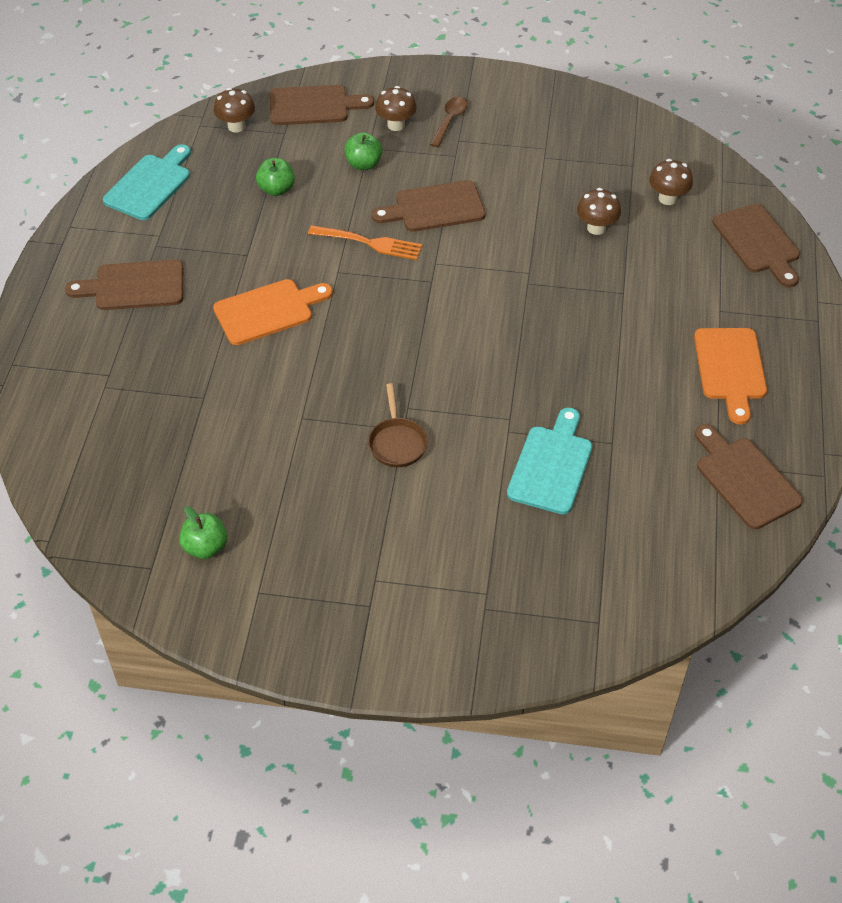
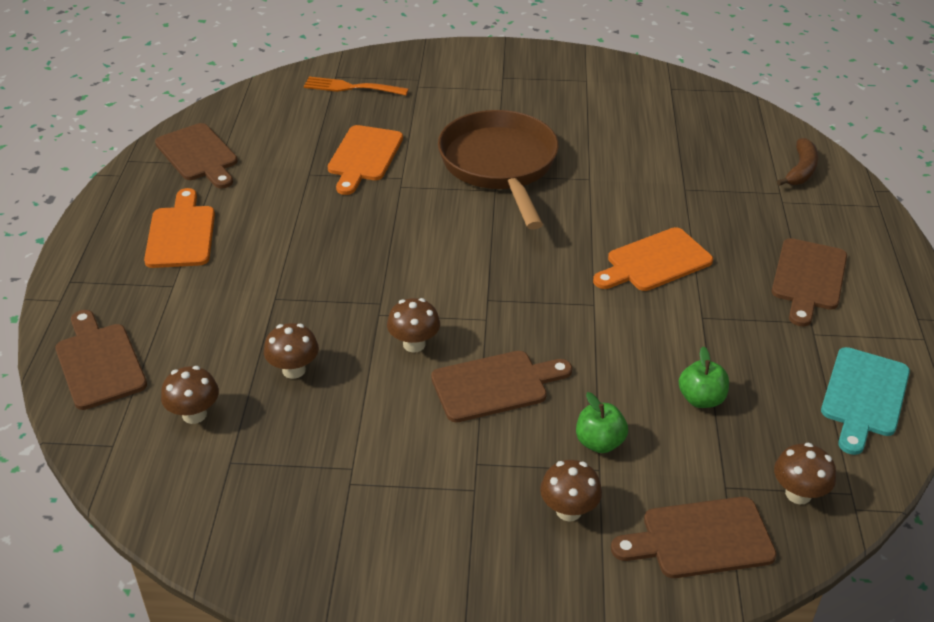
camera: 175 degrees right, 10 degrees down
brown cutting board [65,260,183,310] -> brown cutting board turned 120 degrees clockwise [772,238,847,327]
green apple [179,506,227,559] -> none
orange fork [308,225,422,260] -> orange fork moved to [304,77,409,96]
brown pan [368,383,428,467] -> brown pan [438,110,559,230], size x2.31
brown spoon [430,97,467,147] -> none
turquoise cutting board [507,408,592,515] -> orange cutting board [328,125,403,195]
none -> brown mushroom [387,298,440,353]
none -> brown banana [777,138,818,186]

